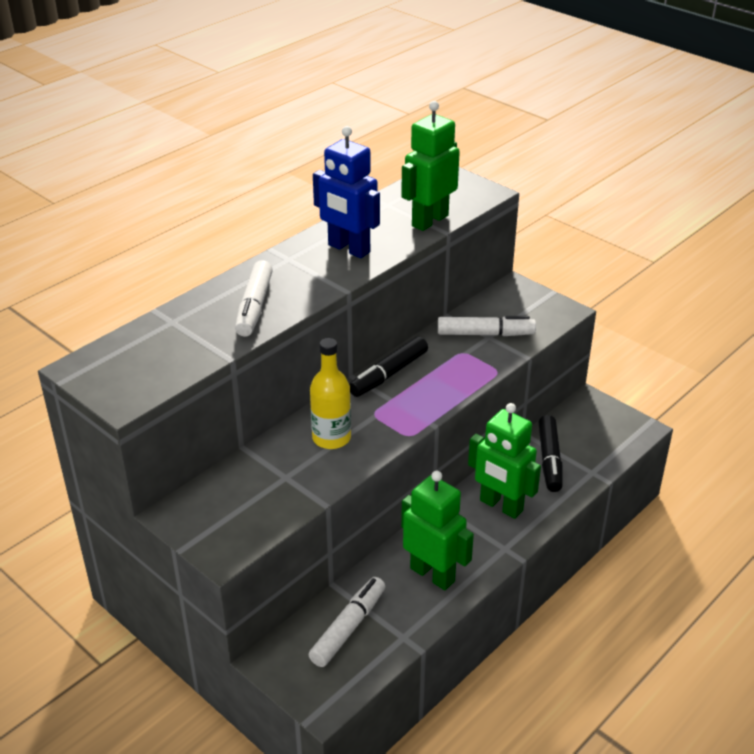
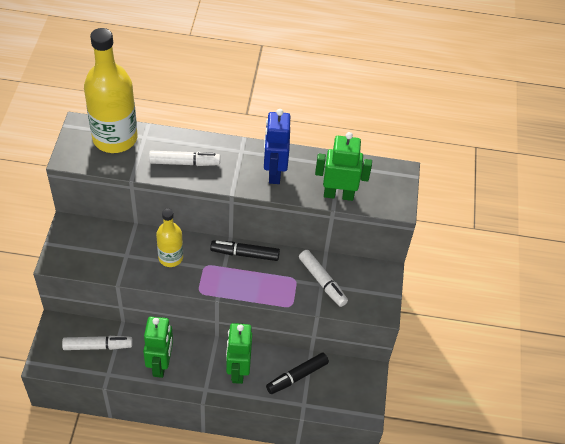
camera: 50 degrees right, 15 degrees up
white marker [235,260,273,337] -> white marker turned 150 degrees counterclockwise [149,151,220,166]
none -> yellow bottle [84,28,137,153]

